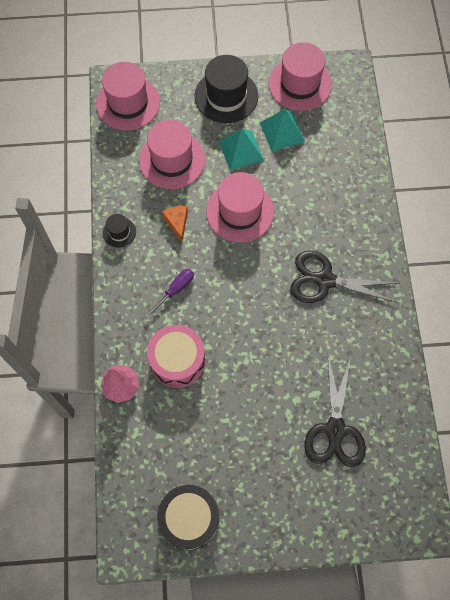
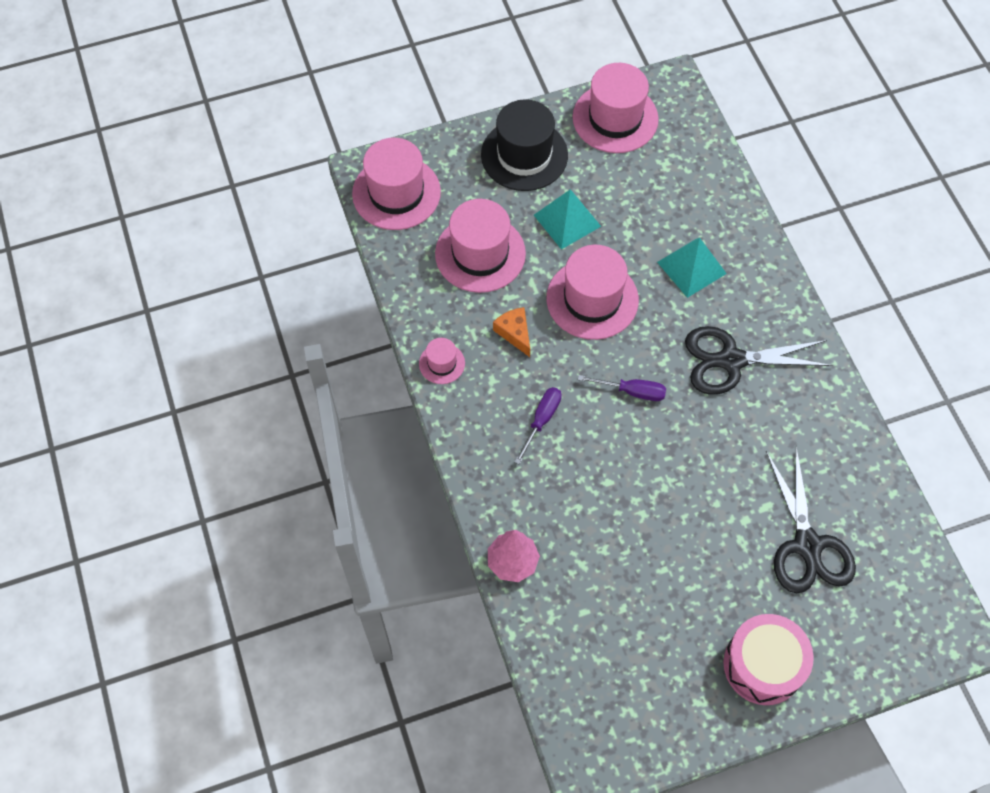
camera: 15 degrees left, 5 degrees down
black hat [103,214,136,248] -> pink hat [419,338,465,384]
pink drum [147,325,205,388] -> pink drum moved to [723,614,814,705]
black drum [157,485,219,550] -> none
turquoise pyramid [260,109,305,151] -> turquoise pyramid moved to [657,238,727,298]
none -> purple screwdriver [578,375,666,401]

